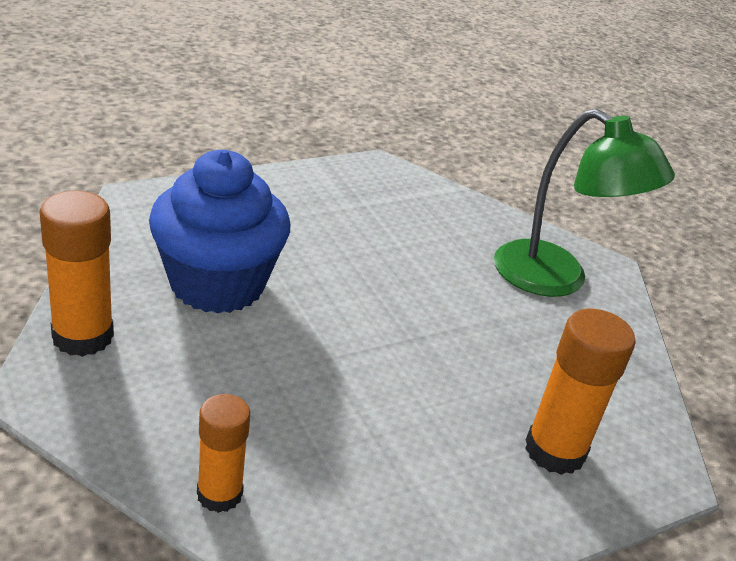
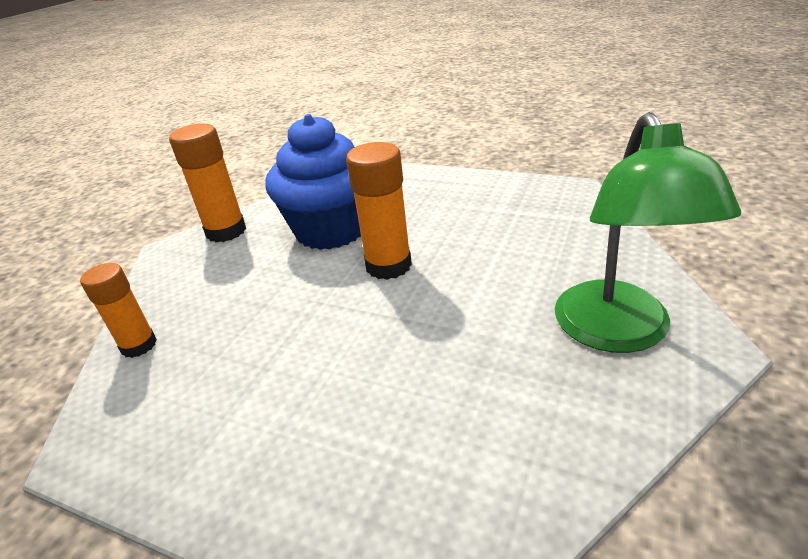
camera: 60 degrees right, 0 degrees up
orange glue stick [525,309,635,475] -> orange glue stick moved to [346,142,412,280]

